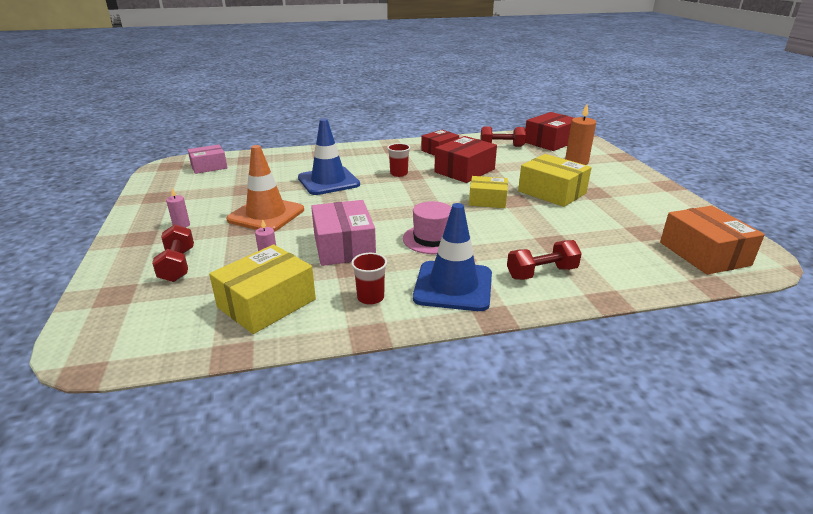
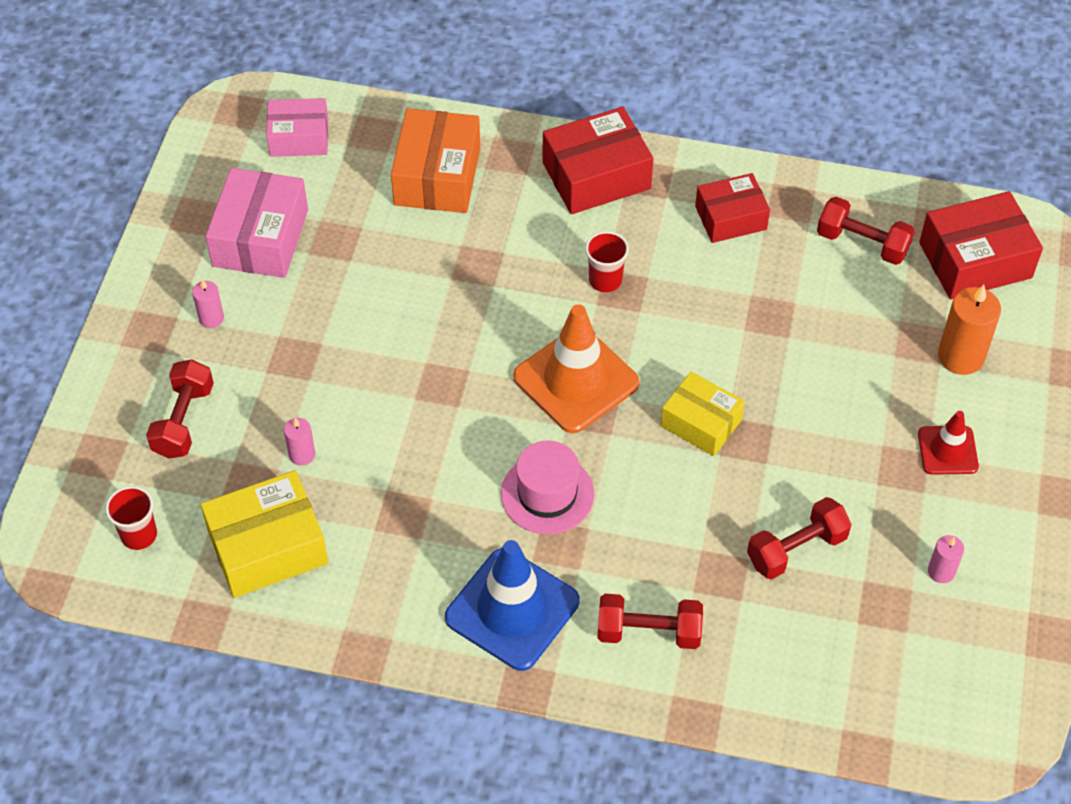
camera: 25 degrees right, 25 degrees up
orange traffic cone [226,145,304,232] -> orange traffic cone moved to [513,304,640,433]
blue traffic cone [298,119,360,195] -> none
pink box [311,200,376,266] -> pink box moved to [206,168,308,278]
red cup [351,253,387,305] -> red cup moved to [105,486,157,550]
red box [434,136,497,183] -> red box moved to [543,107,653,214]
yellow box [518,154,591,207] -> none
orange box [660,206,765,275] -> orange box moved to [391,108,480,213]
none -> red dumbbell [747,497,852,579]
none -> red traffic cone [918,411,979,475]
none -> pink candle [928,535,964,583]

